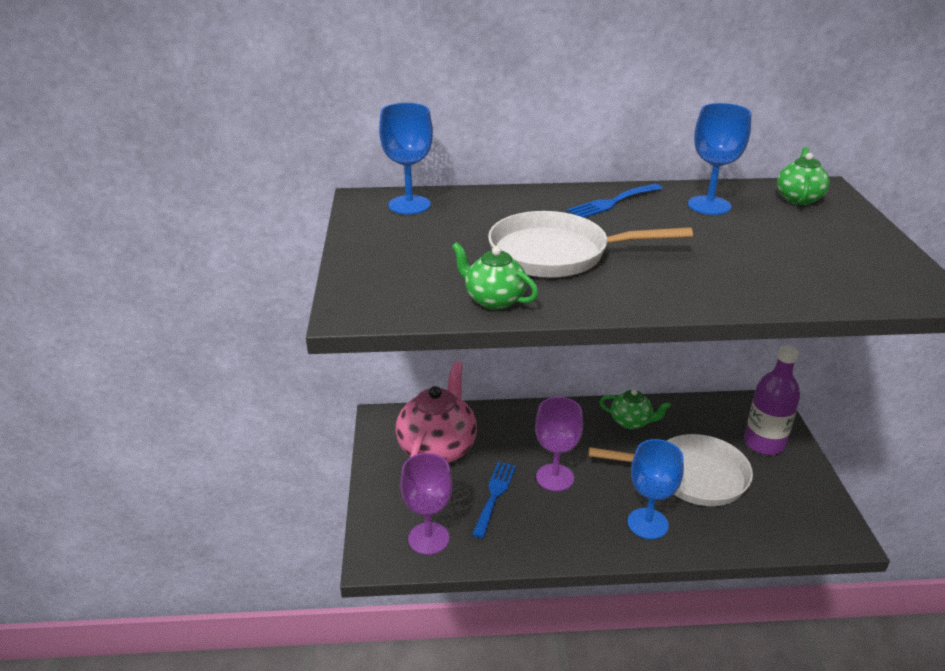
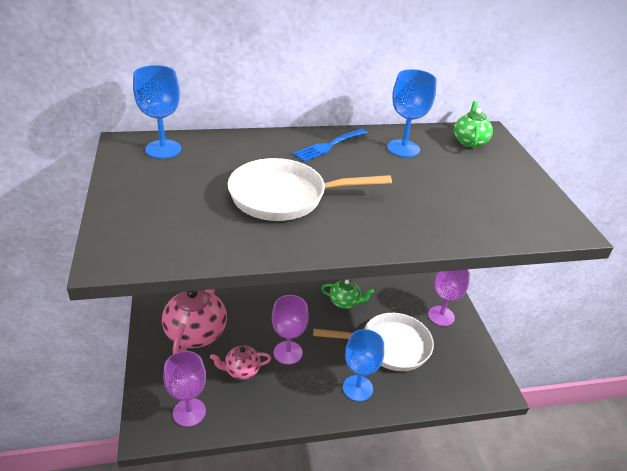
camera: 10 degrees left, 5 degrees up
green teapot [452,242,538,310] -> none
blue fork [472,462,516,538] -> pink teapot [210,346,272,380]
purple bottle [744,345,800,455] -> purple goblet [428,269,470,326]

